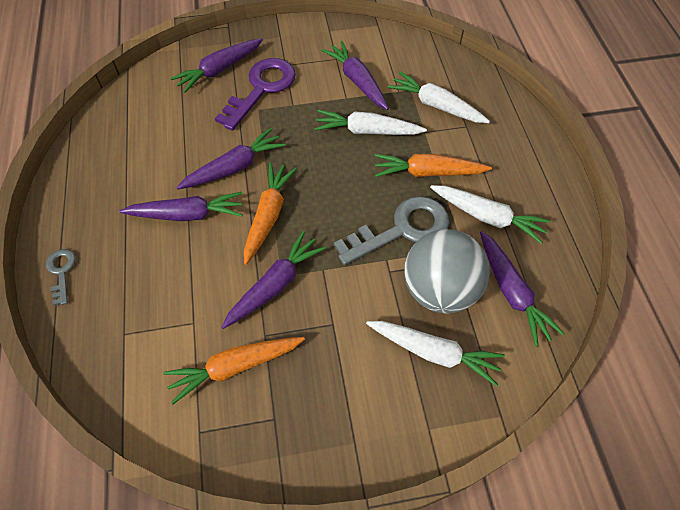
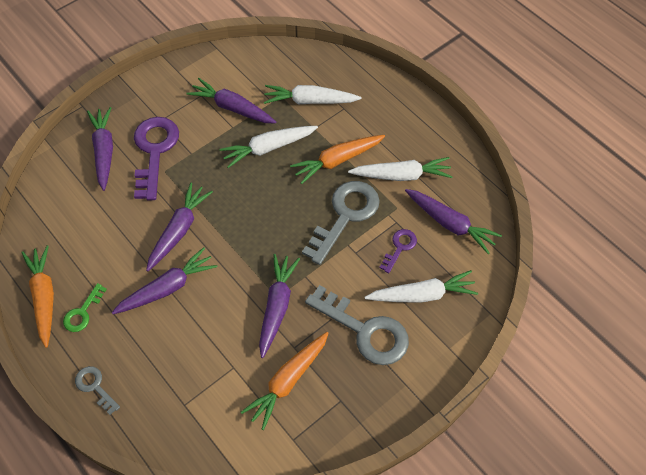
camera: 30 degrees left, 0 degrees up
purple carrot [170,38,263,93] -> purple carrot turned 150 degrees clockwise [87,107,113,191]
orange carrot [244,162,297,265] -> orange carrot moved to [21,245,54,348]
grey ball [404,229,490,313] -> purple key [379,229,417,273]
none -> green key [63,283,107,332]
none -> grey key [305,285,409,365]

